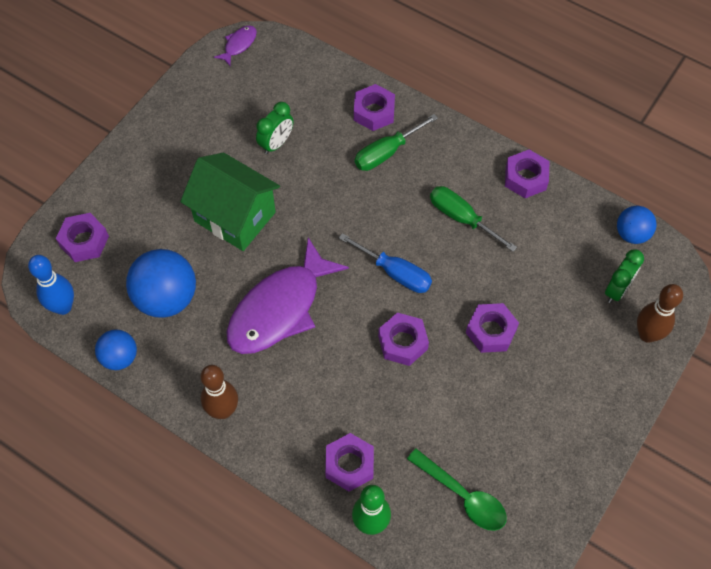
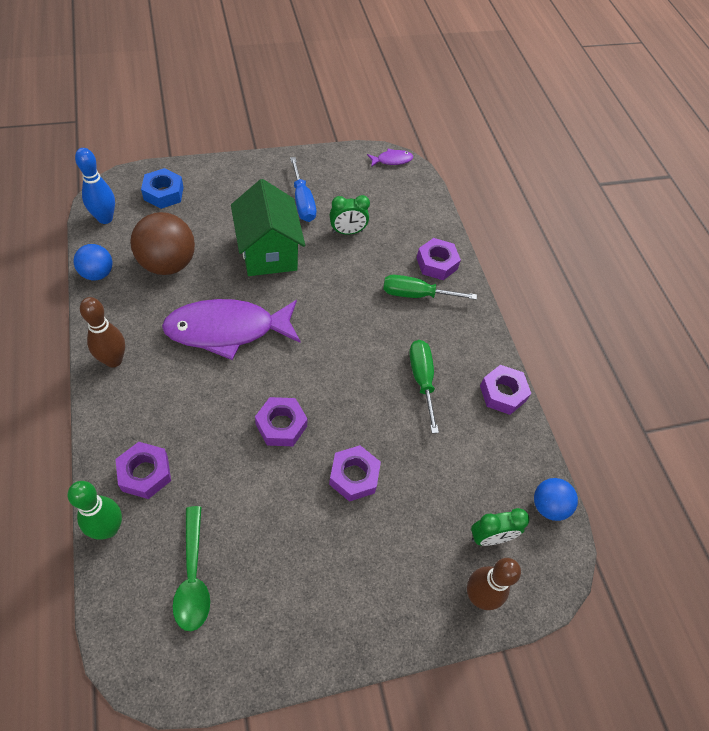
camera: 35 degrees right, 5 degrees down
purple nut [56,213,109,262] -> blue nut [141,168,184,209]
blue ball [126,249,196,318] -> brown ball [130,212,195,275]
blue screwdriver [339,233,432,293] -> blue screwdriver moved to [290,157,316,222]

